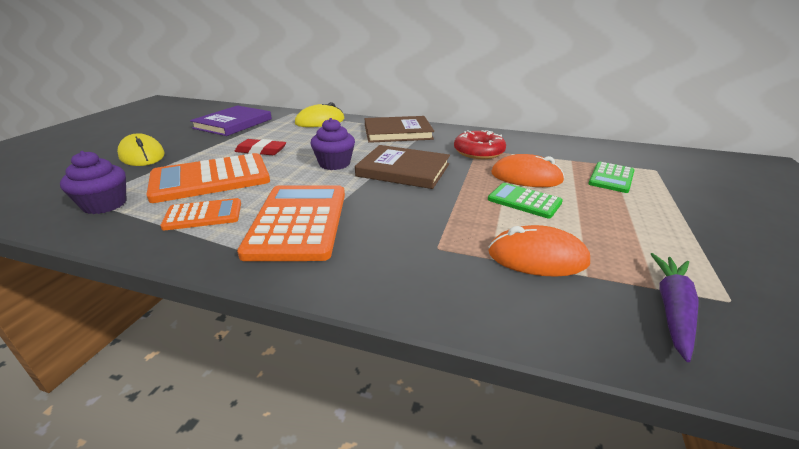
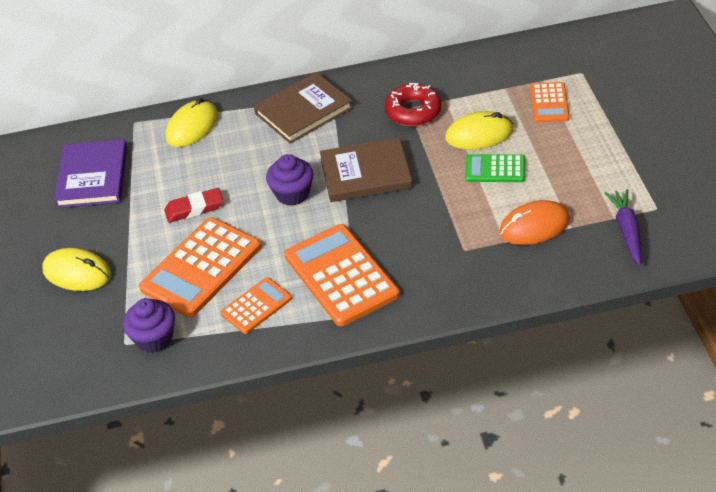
camera: 25 degrees left, 15 degrees up
orange mouse [491,154,565,187] -> yellow mouse [445,111,513,150]
green calculator [588,162,634,193] -> orange calculator [530,82,569,122]

